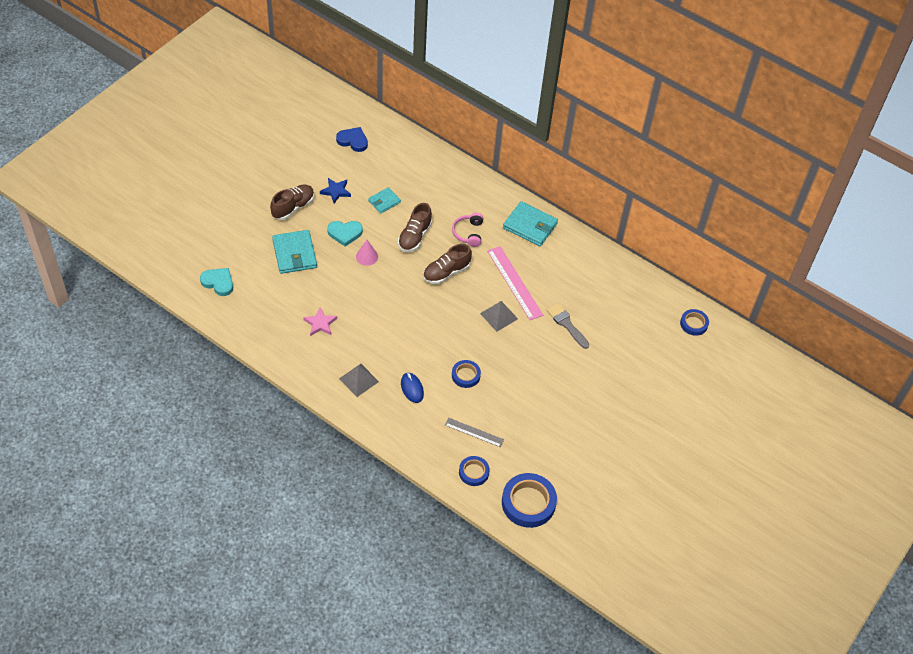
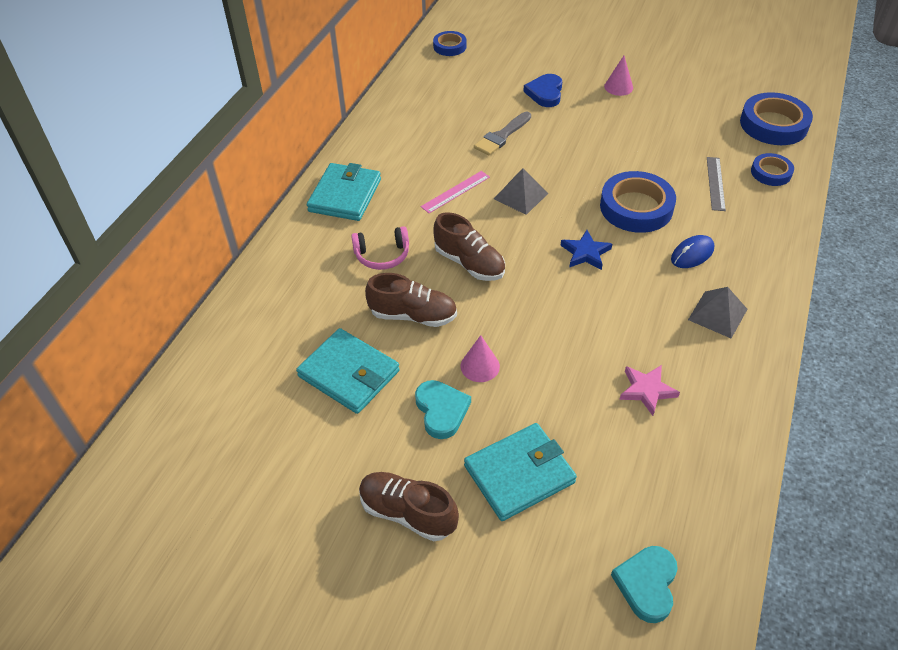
camera: 100 degrees left, 5 degrees down
blue star [320,178,351,204] -> blue star moved to [560,230,612,270]
blue heart [336,127,368,152] -> blue heart moved to [523,74,562,107]
turquoise wallet [368,187,401,213] -> turquoise wallet [296,328,400,414], size x1.70
blue tape [452,360,481,388] -> blue tape [600,171,676,233], size x1.77
pink ruler [487,246,543,320] -> pink ruler [421,171,490,213], size x0.59
none -> pink cone [604,56,633,96]

